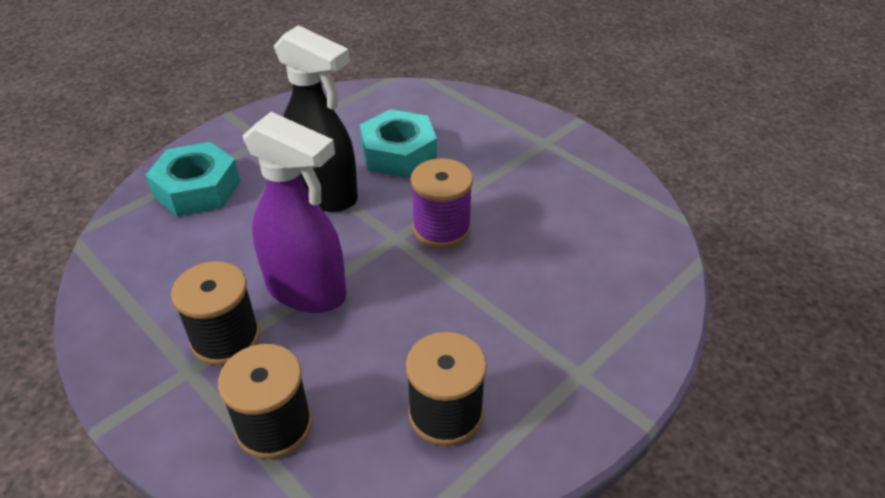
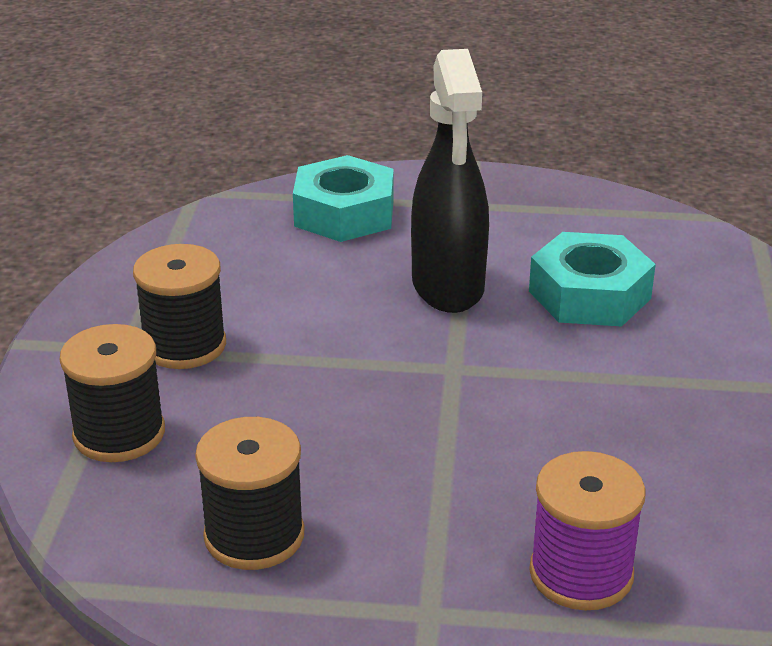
camera: 50 degrees right, 10 degrees down
purple spray bottle [243,112,346,313] -> none
purple spool [411,158,473,248] -> purple spool moved to [529,451,646,610]

